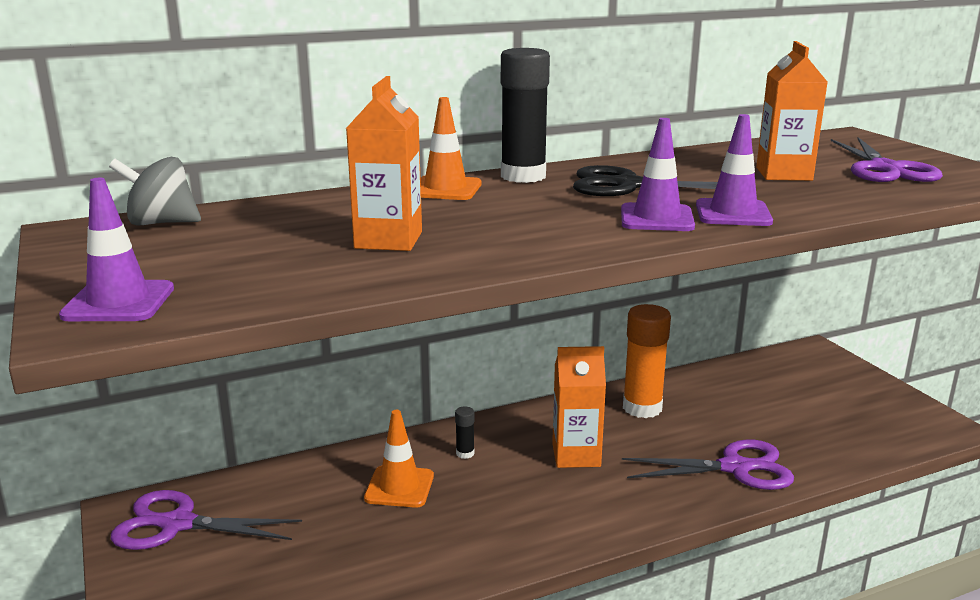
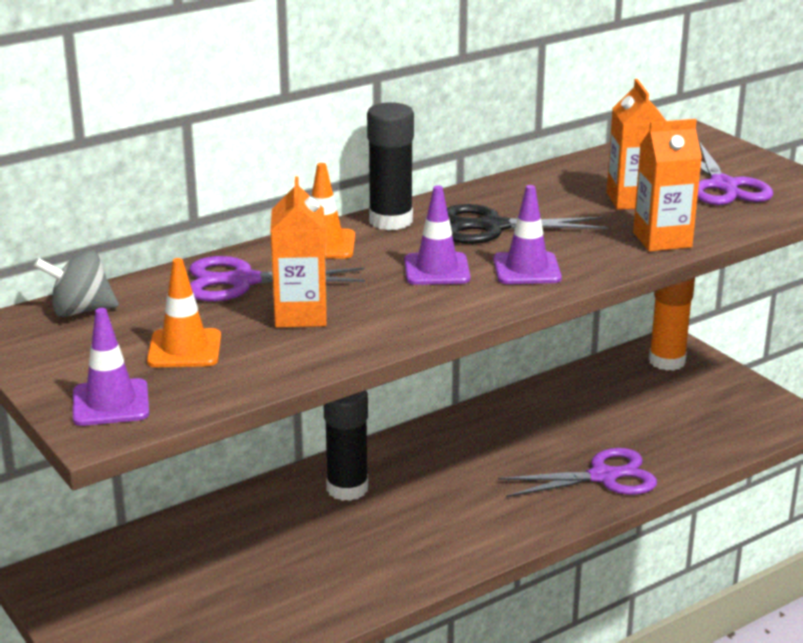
camera: 10 degrees left, 5 degrees up
purple scissors [111,490,302,550] -> purple scissors moved to [189,256,365,301]
orange traffic cone [364,410,434,508] -> orange traffic cone moved to [147,258,221,367]
black glue stick [455,407,475,459] -> black glue stick [324,390,368,501], size x2.33
orange carton [552,346,606,468] -> orange carton moved to [633,119,702,251]
orange glue stick [623,304,671,418] -> orange glue stick moved to [649,278,695,371]
purple traffic cone [696,114,773,226] -> purple traffic cone moved to [404,185,470,285]

